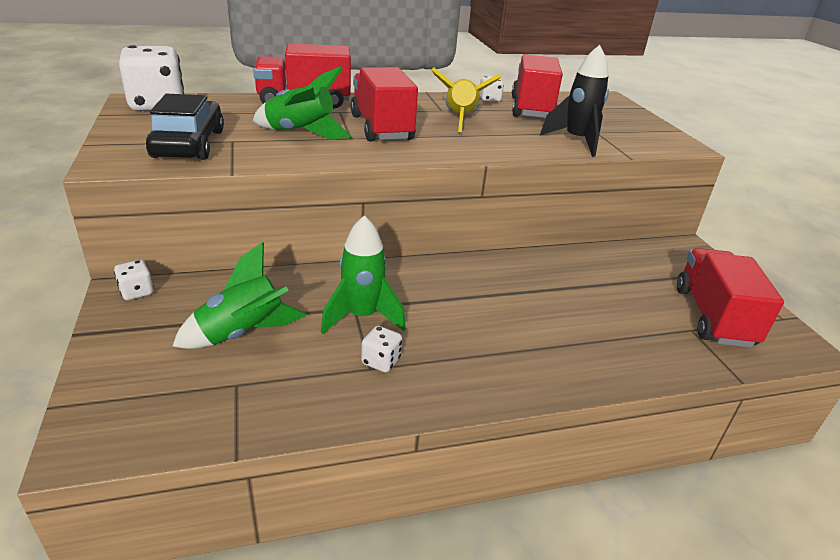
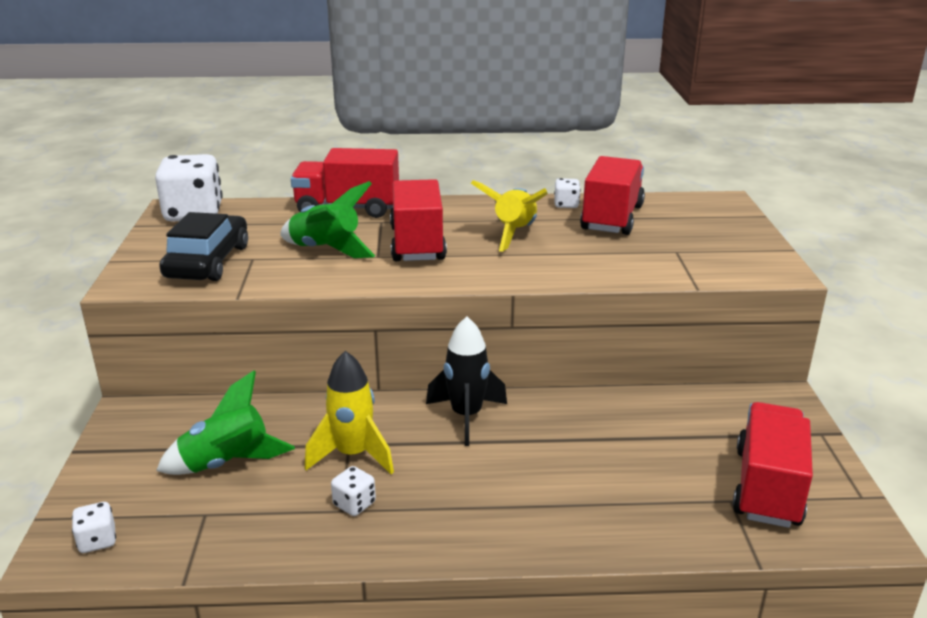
camera: 15 degrees right, 5 degrees down
white dice [114,260,154,300] -> white dice moved to [72,502,116,553]
green rocket [321,215,406,334] -> yellow rocket [305,351,394,474]
black rocket [540,45,609,157] -> black rocket moved to [426,317,507,446]

